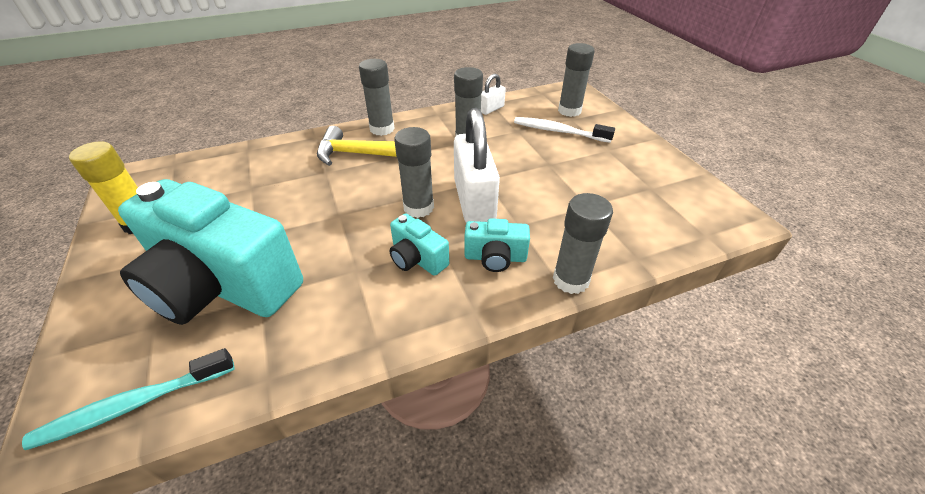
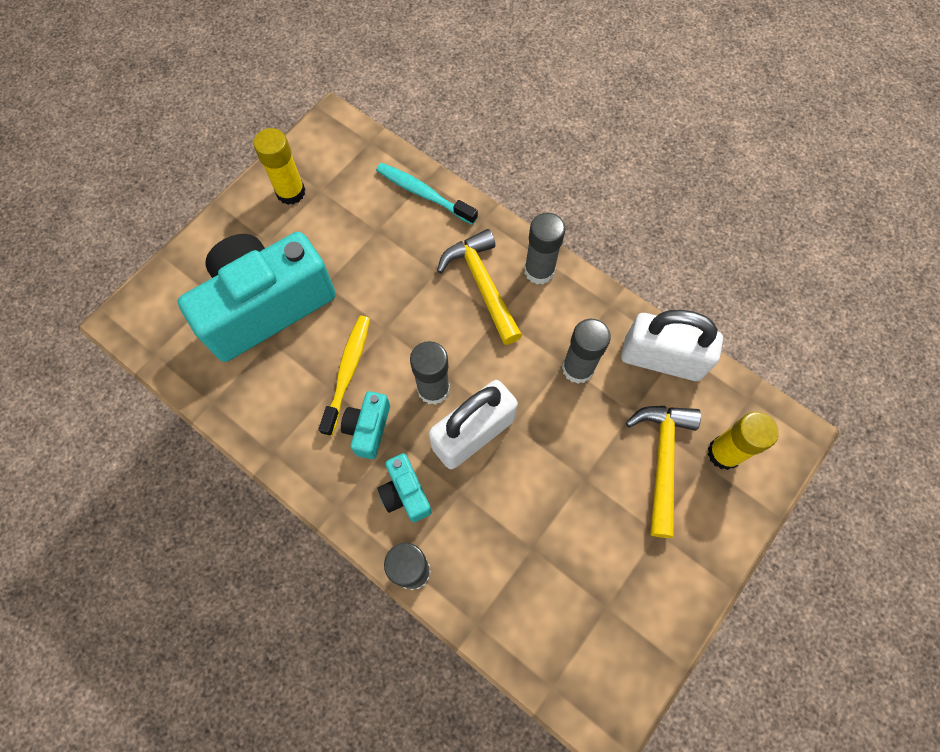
camera: 60 degrees right, 25 degrees up
turquoise toothbrush [22,348,234,450] -> turquoise toothbrush moved to [376,163,478,225]
turquoise camera [118,179,303,325] -> turquoise camera turned 60 degrees clockwise [178,232,336,362]
white padlock [481,74,506,115] -> white padlock [621,310,723,381], size x2.07
white toothbrush [514,117,615,143] -> yellow hammer [626,406,701,538]
grey glue stick [558,43,595,117] -> yellow glue stick [708,412,779,470]
none -> yellow toothbrush [318,316,370,436]

